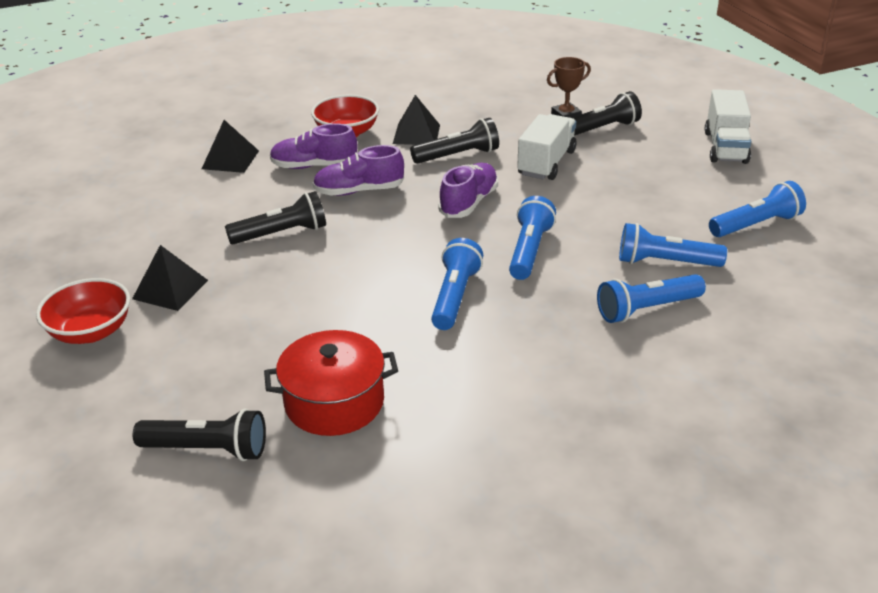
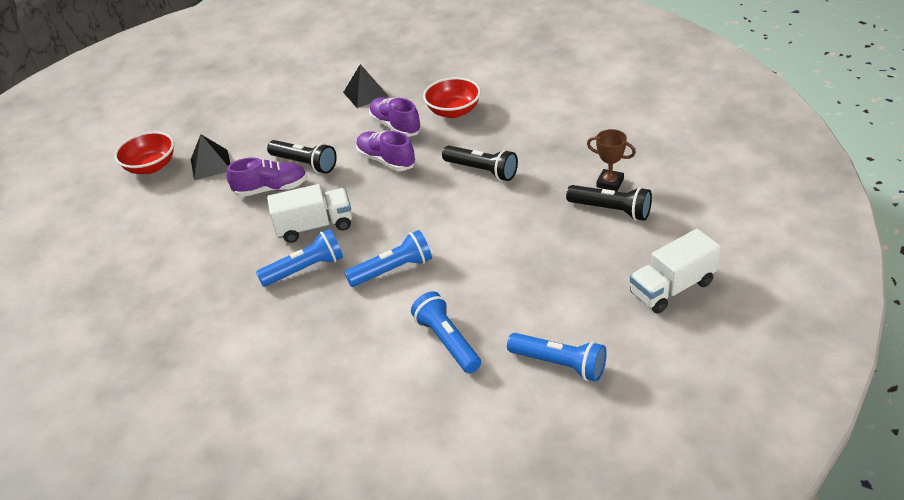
camera: 55 degrees right, 5 degrees up
black flashlight [133,409,266,461] -> none
red pot [264,330,398,436] -> none
black pyramid [393,95,440,145] -> none
purple shoe [438,163,498,218] -> purple shoe moved to [226,157,307,197]
white truck [517,114,576,180] -> white truck moved to [267,184,352,243]
blue flashlight [597,274,706,323] -> none

